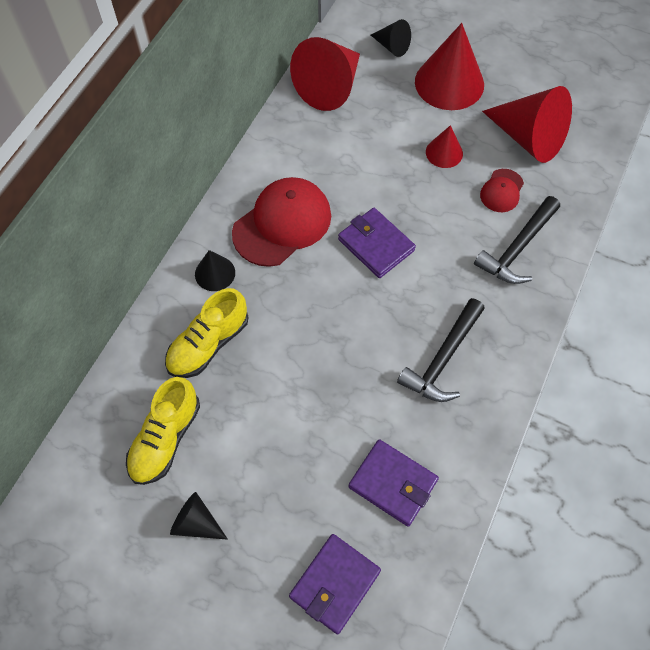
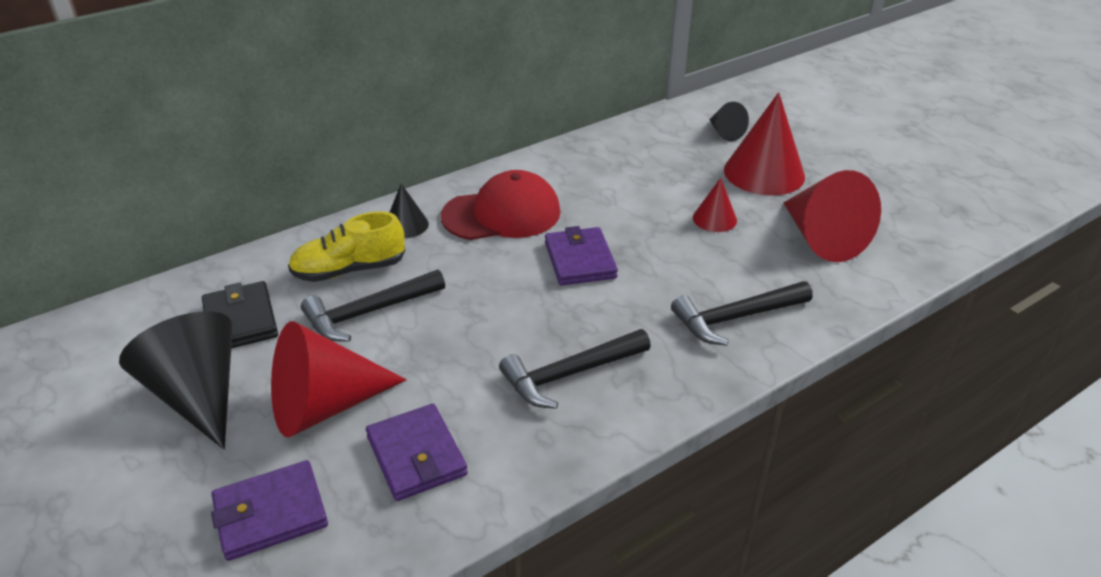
camera: 30 degrees right, 25 degrees down
yellow shoe [126,377,200,485] -> black wallet [202,281,278,348]
black cone [170,492,228,540] -> black cone [119,311,233,450], size x1.95
red cone [290,37,360,111] -> red cone moved to [271,321,407,438]
red cap [480,169,524,212] -> none
none -> black hammer [301,269,445,342]

